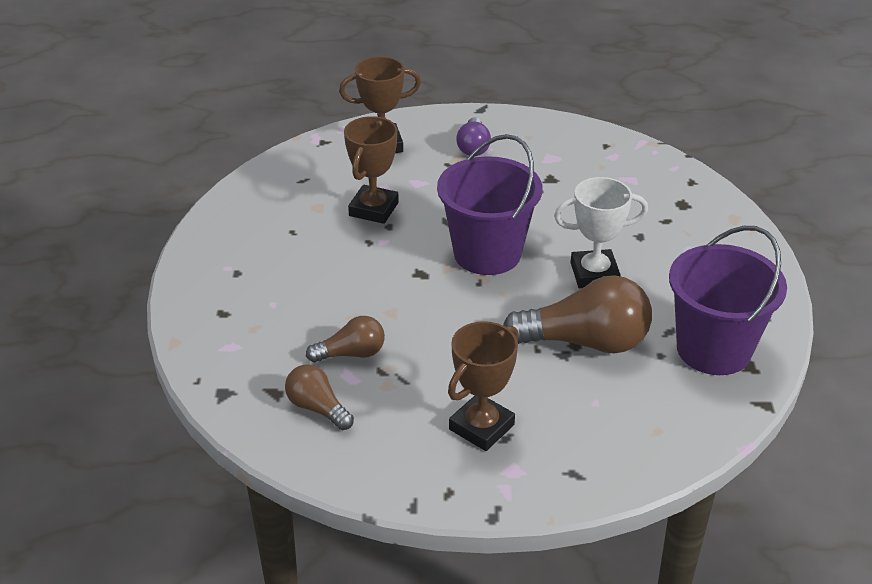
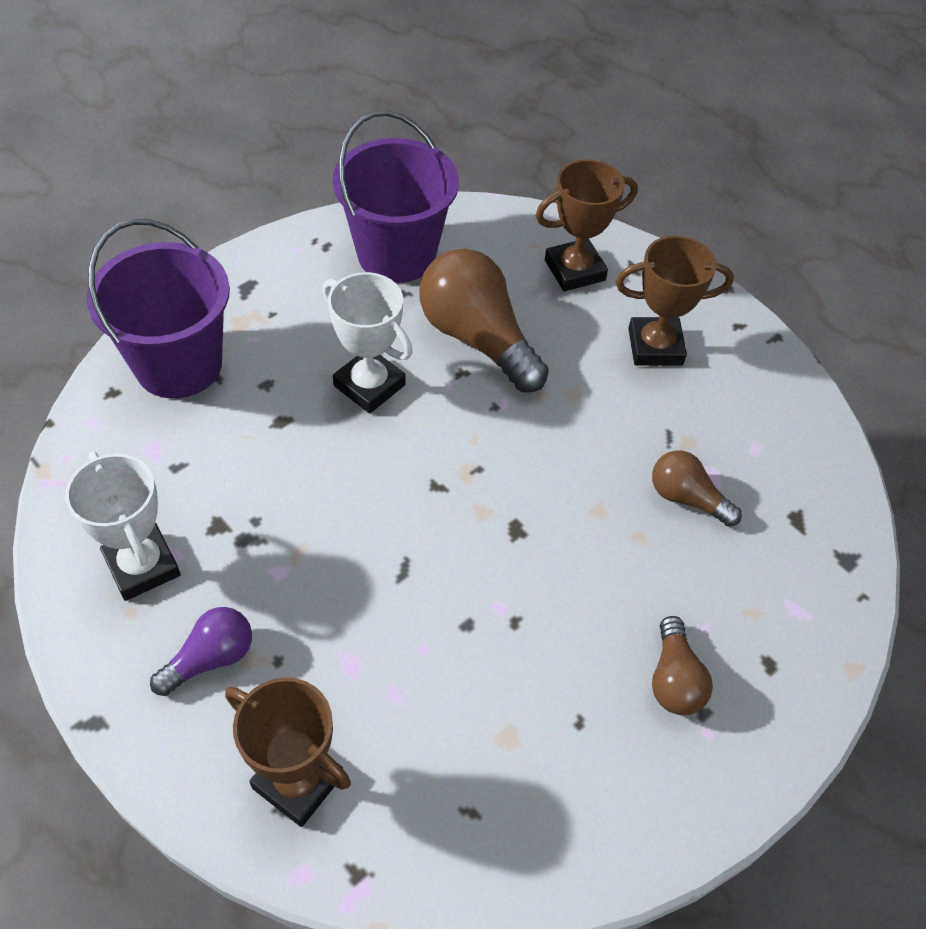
camera: 135 degrees left, 15 degrees up
brown light bulb [285,364,354,430] -> brown light bulb moved to [652,616,713,715]
brown trophy [344,116,399,224] -> brown trophy moved to [536,159,638,291]
purple bucket [437,134,542,275] -> purple bucket moved to [87,219,230,399]
none -> white trophy [65,451,181,601]

